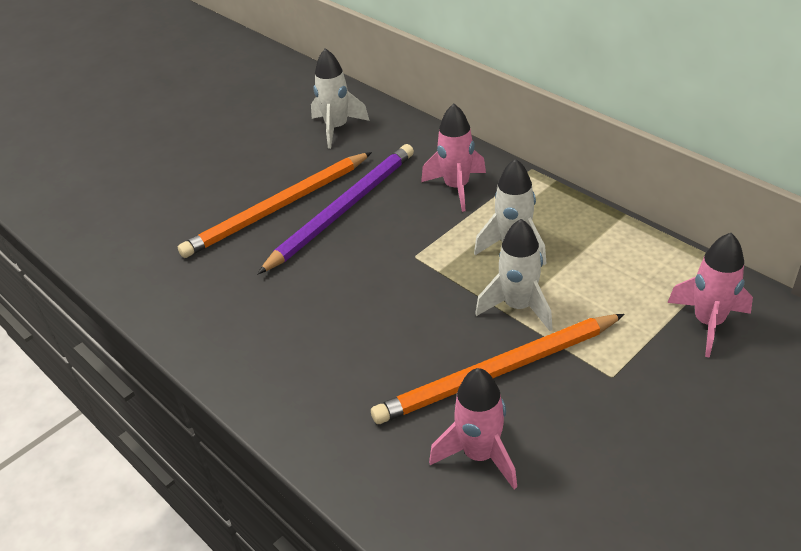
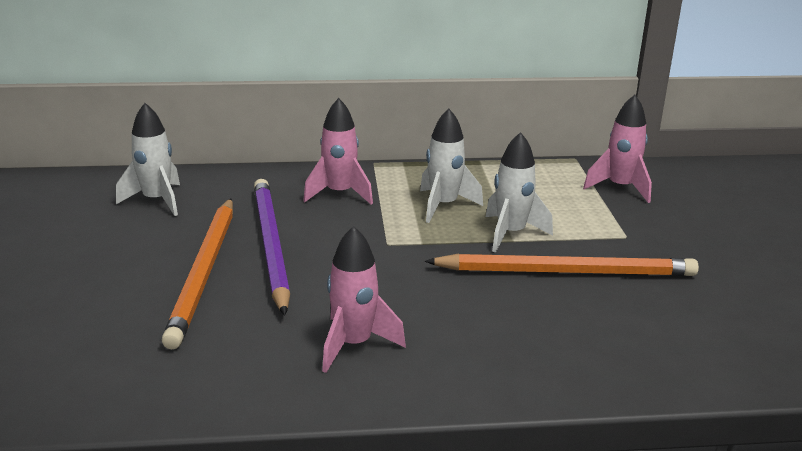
camera: 55 degrees left, 15 degrees down
orange pencil [371,314,625,424] -> orange pencil turned 105 degrees counterclockwise [425,253,699,276]
pink rocket [429,368,517,489] -> pink rocket moved to [322,226,406,373]

